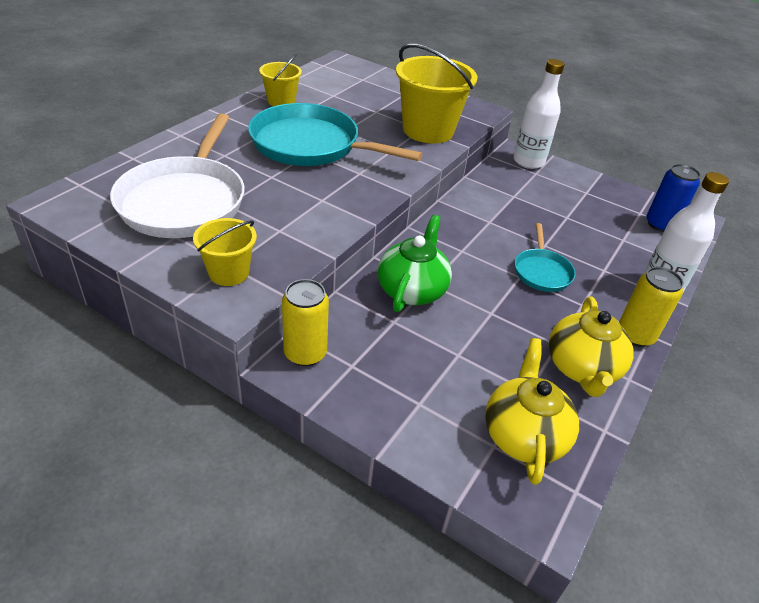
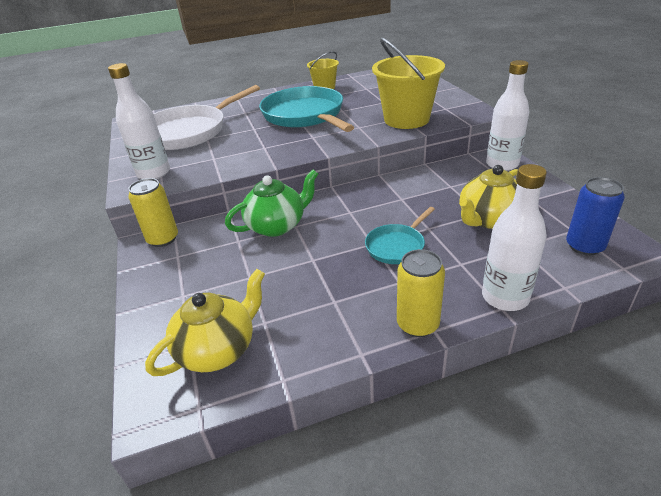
camera: 45 degrees right, 5 degrees down
yellow bucket [193,218,257,286] -> white bottle [108,63,170,179]
yellow teapot [549,297,634,397] -> yellow teapot moved to [459,165,518,229]

